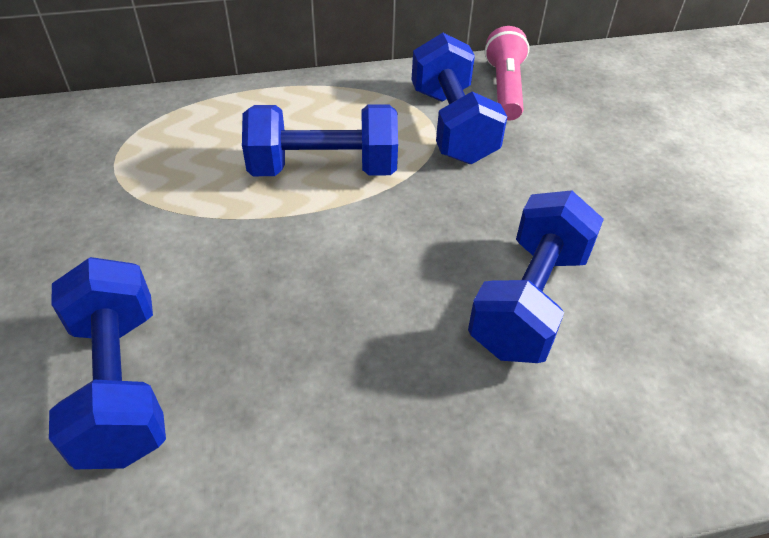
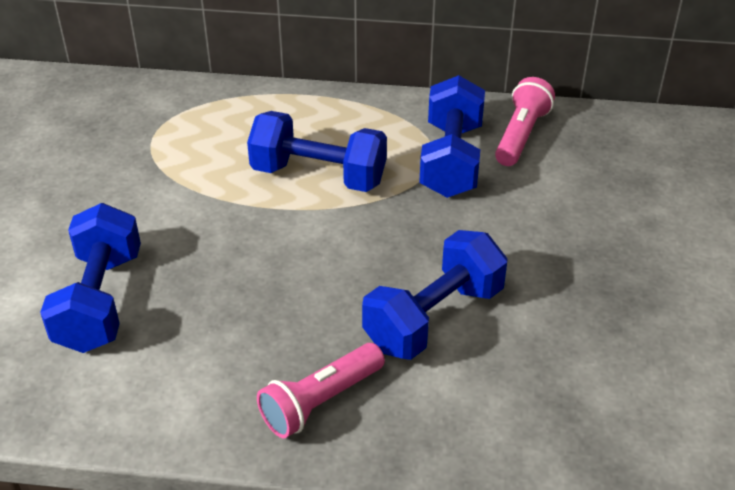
camera: 20 degrees right, 5 degrees down
none -> pink flashlight [257,343,385,438]

